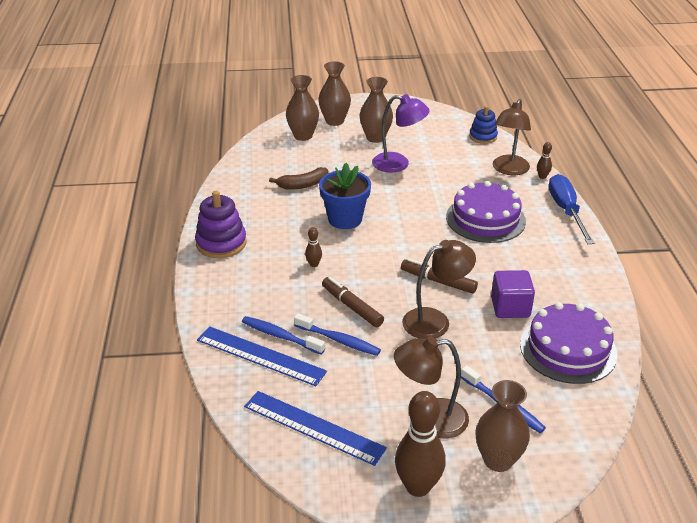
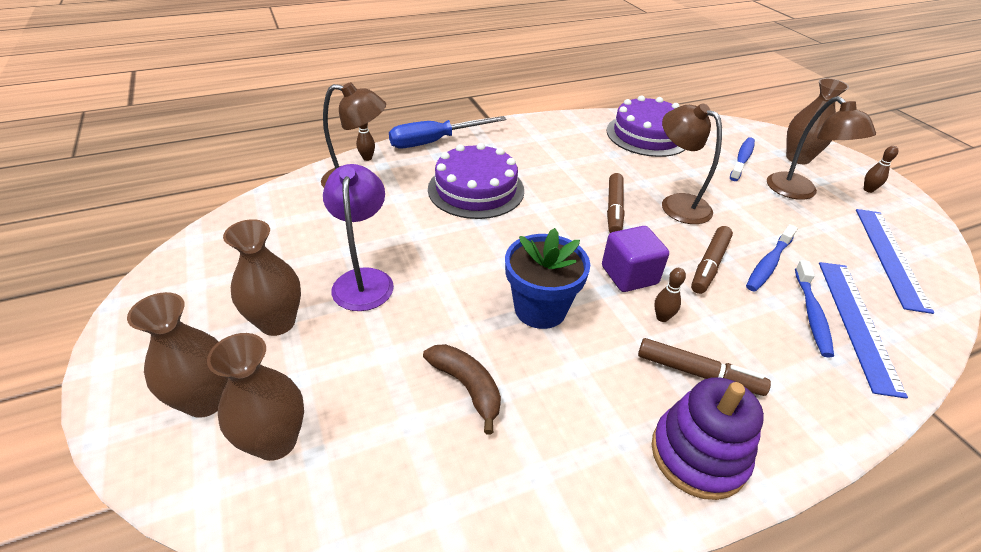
camera: 110 degrees left, 5 degrees up
blue toothbrush [294,313,381,356] -> blue toothbrush turned 150 degrees counterclockwise [746,224,798,292]
brown bowling pin [395,391,446,497] -> brown bowling pin [864,146,898,193], size x0.45
blue stacking toy [469,106,498,144] -> none
purple cube [491,270,535,318] -> purple cube moved to [602,226,669,292]
none -> brown marker [638,338,771,396]

